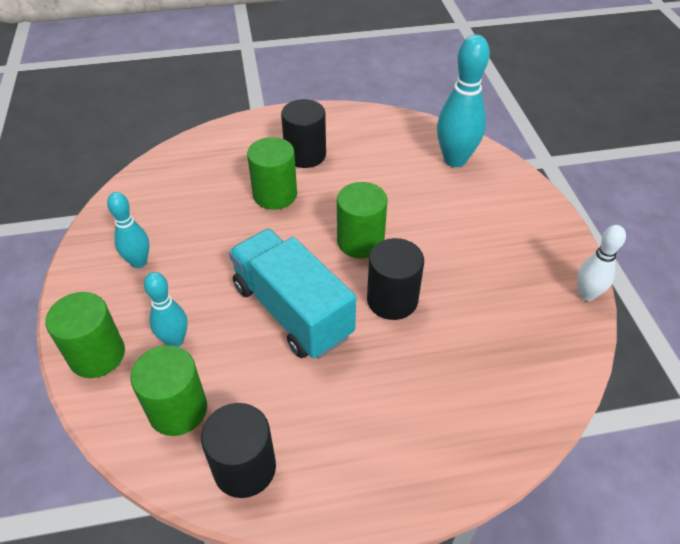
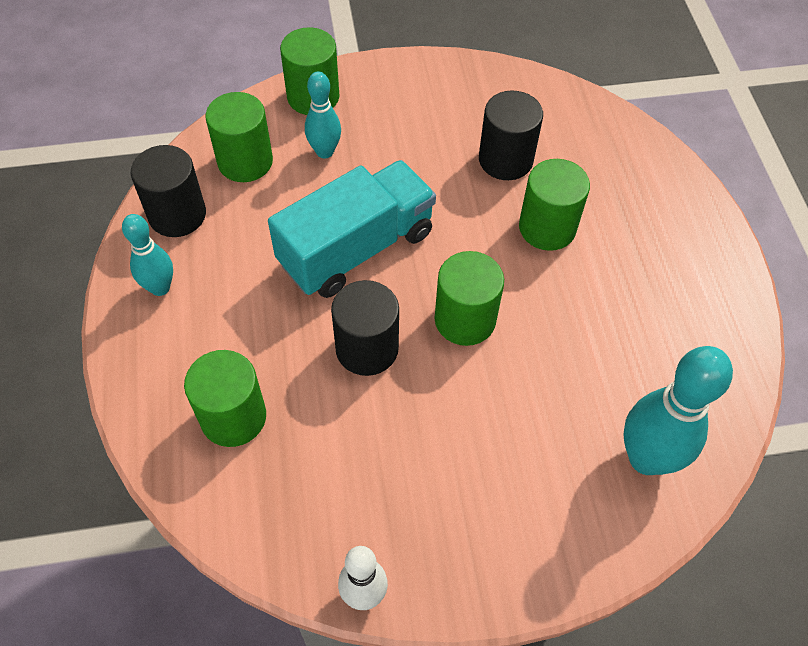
camera: 90 degrees right, 10 degrees up
turquoise bowling pin [107,192,150,268] -> turquoise bowling pin moved to [122,214,173,296]
black cylinder [281,99,326,168] -> black cylinder moved to [479,91,543,180]
none -> green cylinder [184,350,266,447]

